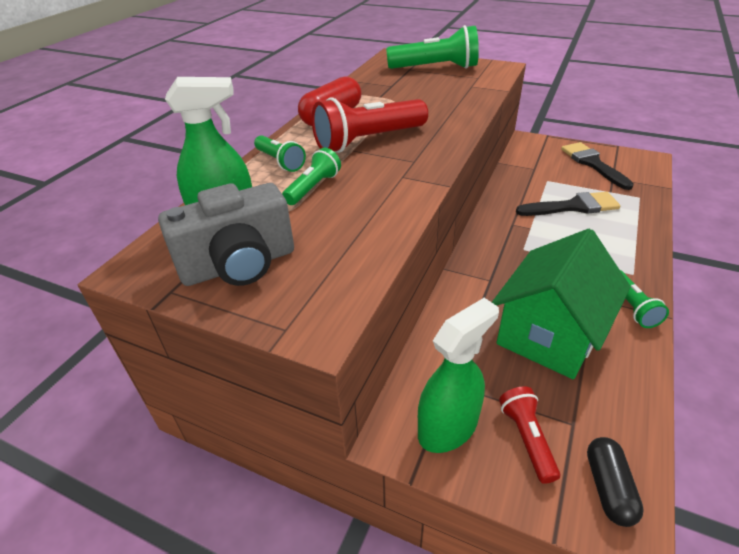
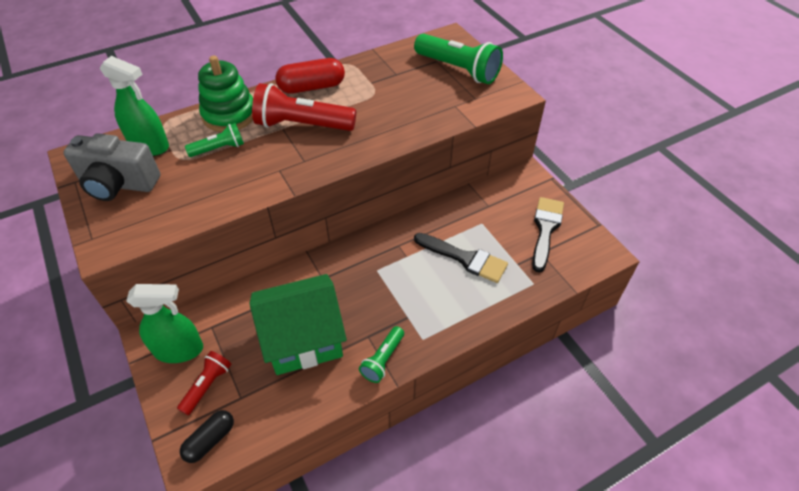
camera: 35 degrees right, 10 degrees up
green flashlight [254,135,306,172] -> green stacking toy [198,56,253,132]

